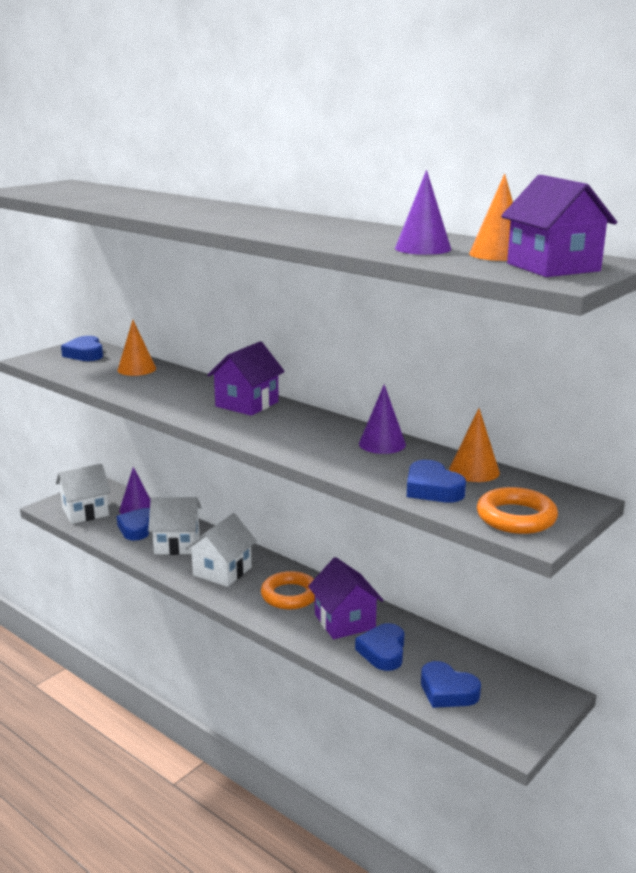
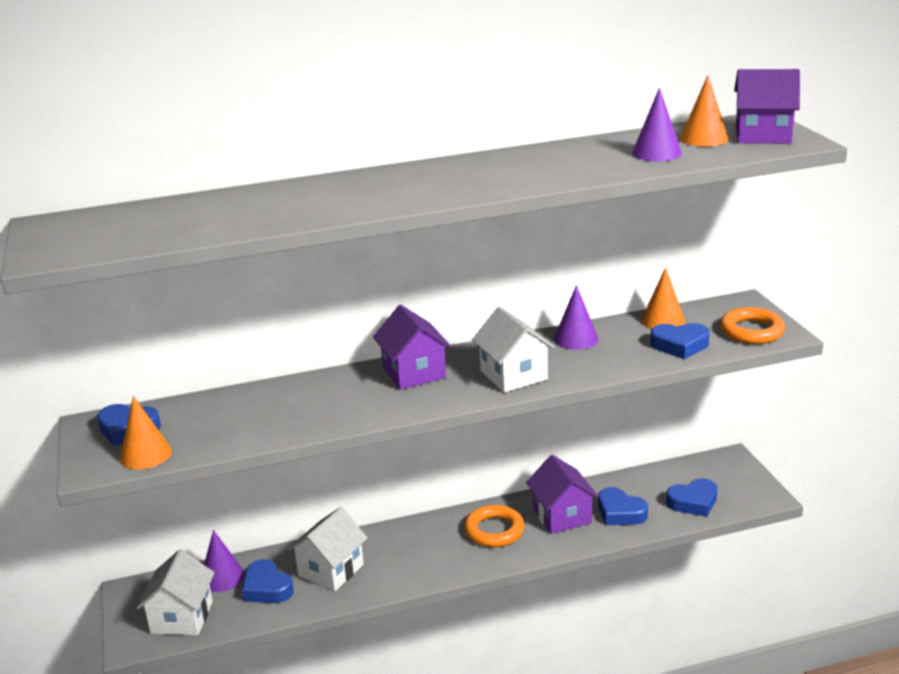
camera: 55 degrees left, 5 degrees up
orange cone [118,320,156,376] -> orange cone moved to [120,396,172,470]
white house [185,513,257,587] -> white house moved to [472,307,555,392]
purple house [308,557,384,639] -> purple house turned 60 degrees clockwise [526,455,599,534]

